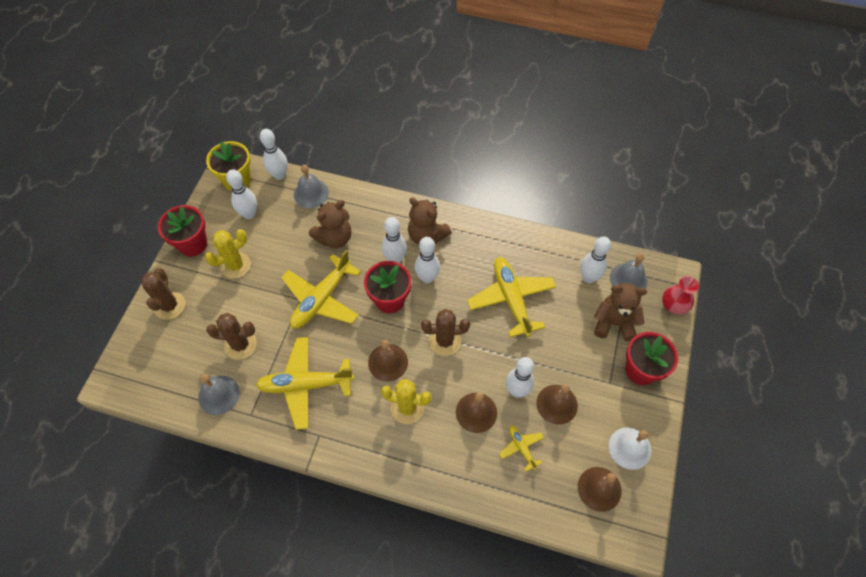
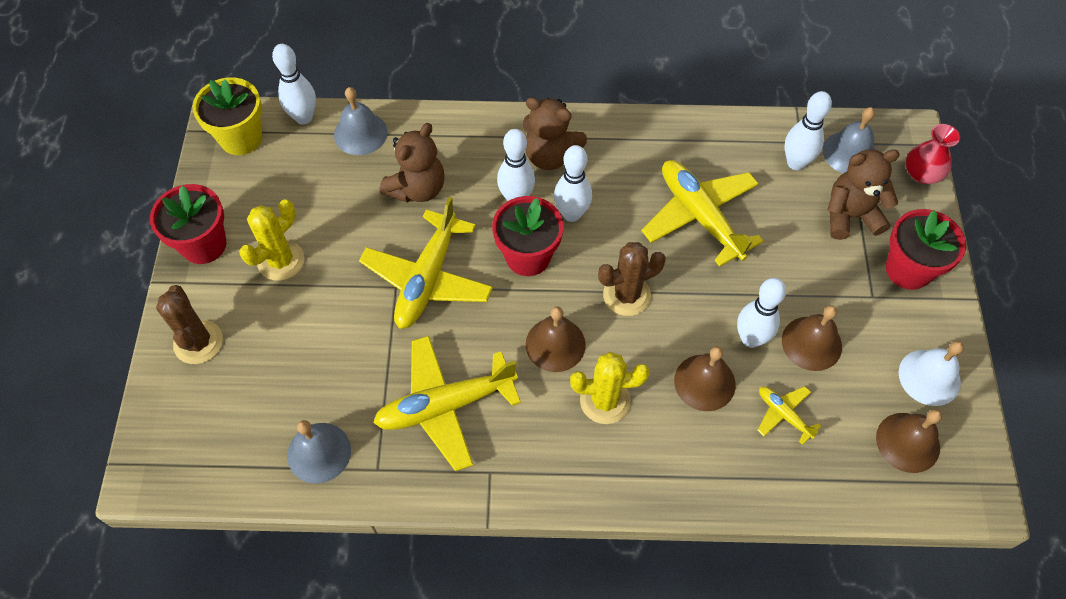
camera: 15 degrees left, 0 degrees up
brown cactus [206,313,257,360] -> none
white bowling pin [226,169,257,219] -> none

